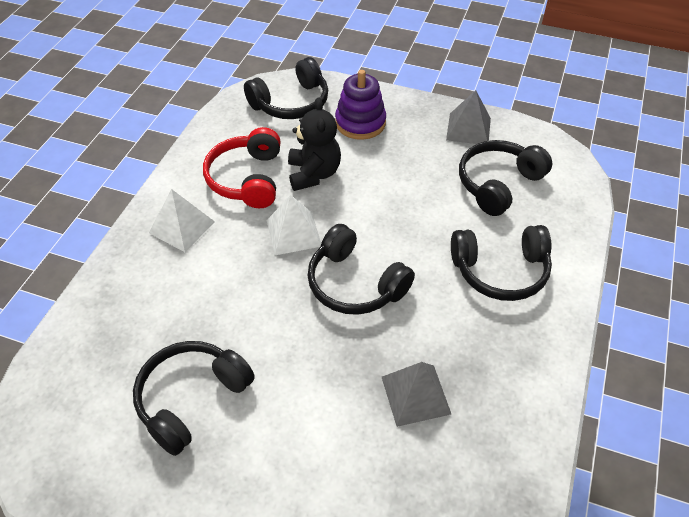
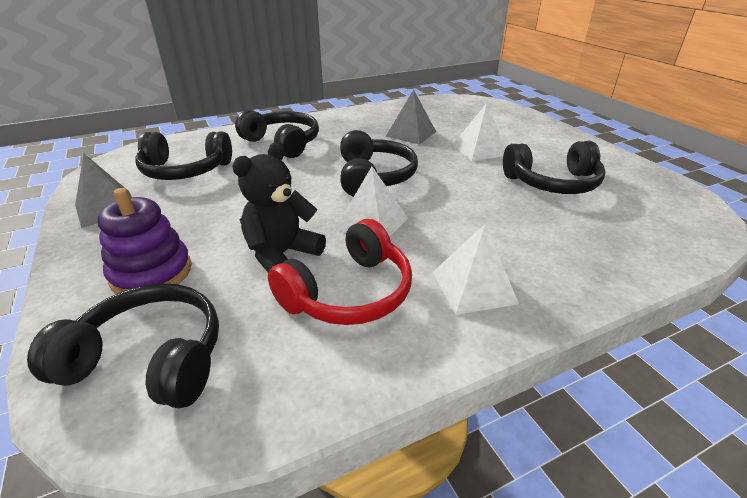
camera: 135 degrees left, 15 degrees down
none -> white pyramid [453,103,506,161]

